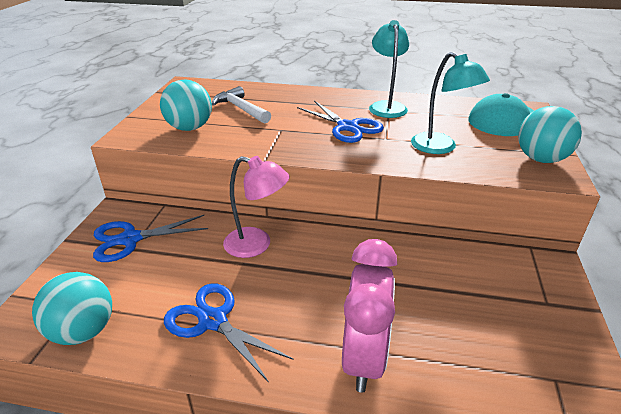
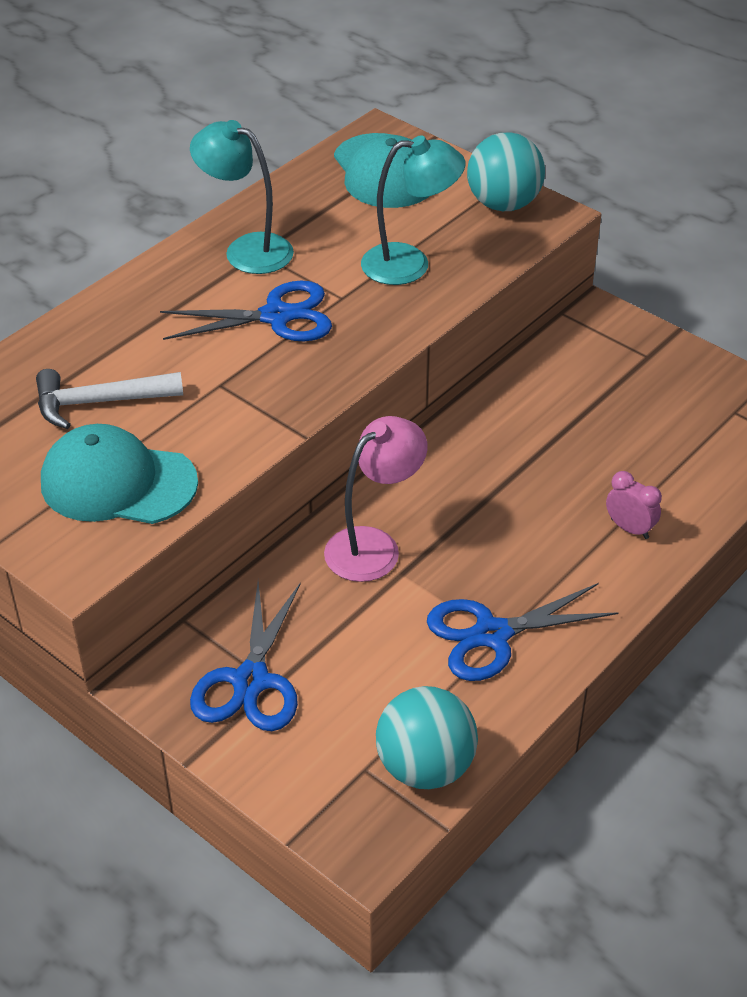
camera: 60 degrees left, 10 degrees up
turquoise ball [160,79,212,131] -> turquoise cap [41,424,198,524]
pink clock [342,239,397,392] -> pink clock [606,471,662,539], size x0.45

